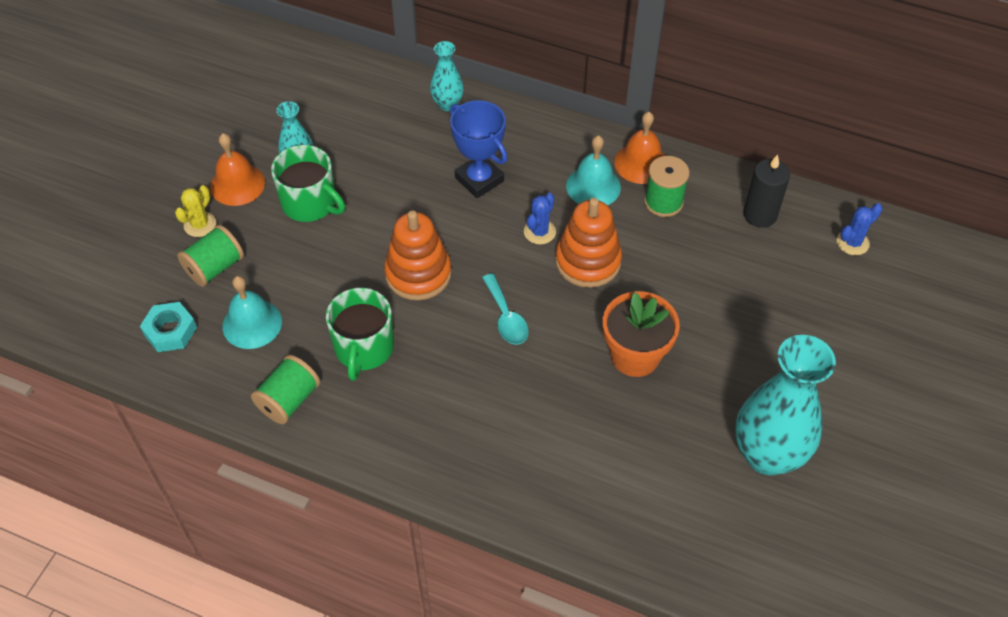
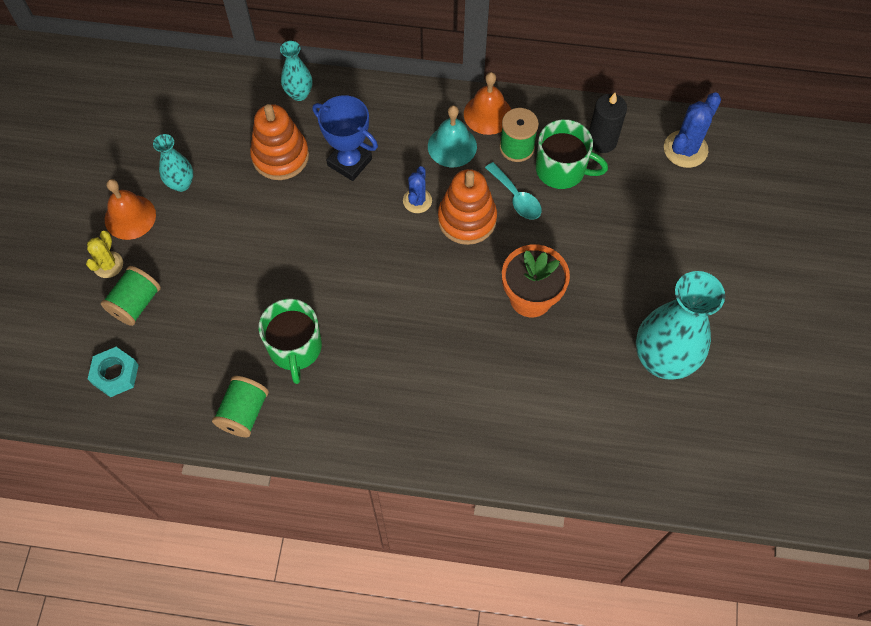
camera: 15 degrees left, 10 degrees up
turquoise bell [223,276,282,349] -> none
green mug [271,145,345,222] -> green mug moved to [536,119,608,189]
orange stacking toy [384,211,451,300] -> orange stacking toy moved to [250,104,309,180]
turquoise spoon [482,273,529,345] -> turquoise spoon moved to [485,162,542,219]
blue cactus [837,203,882,255] -> blue cactus [664,92,721,168], size x1.56

